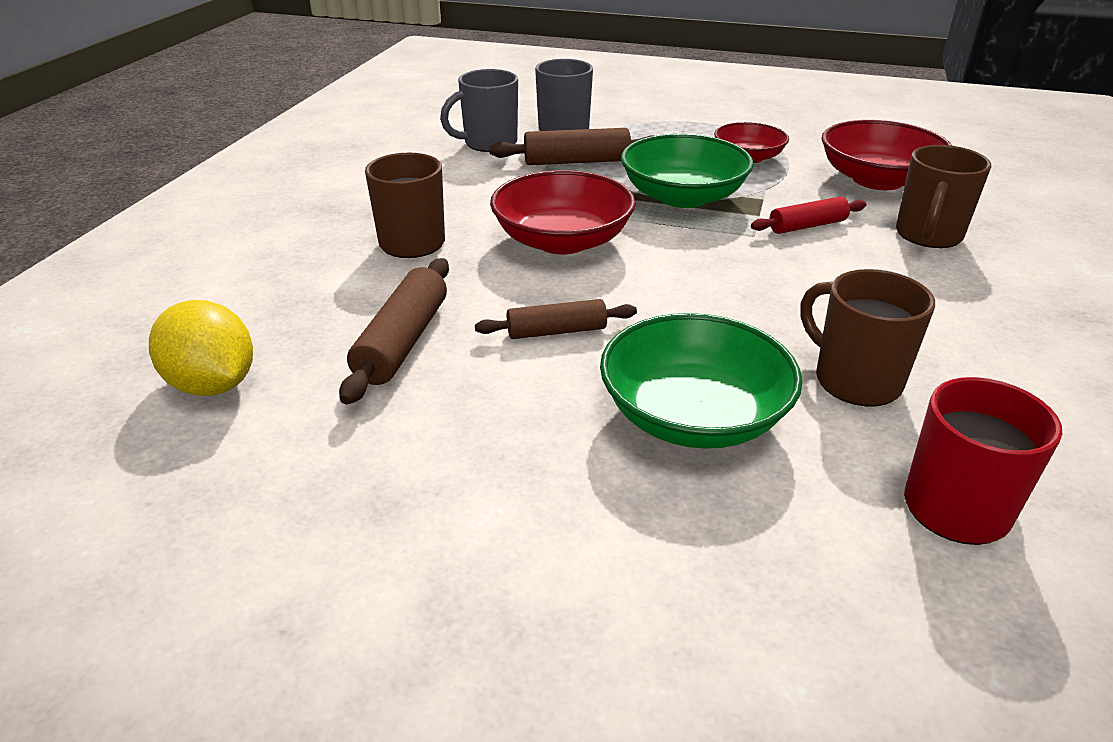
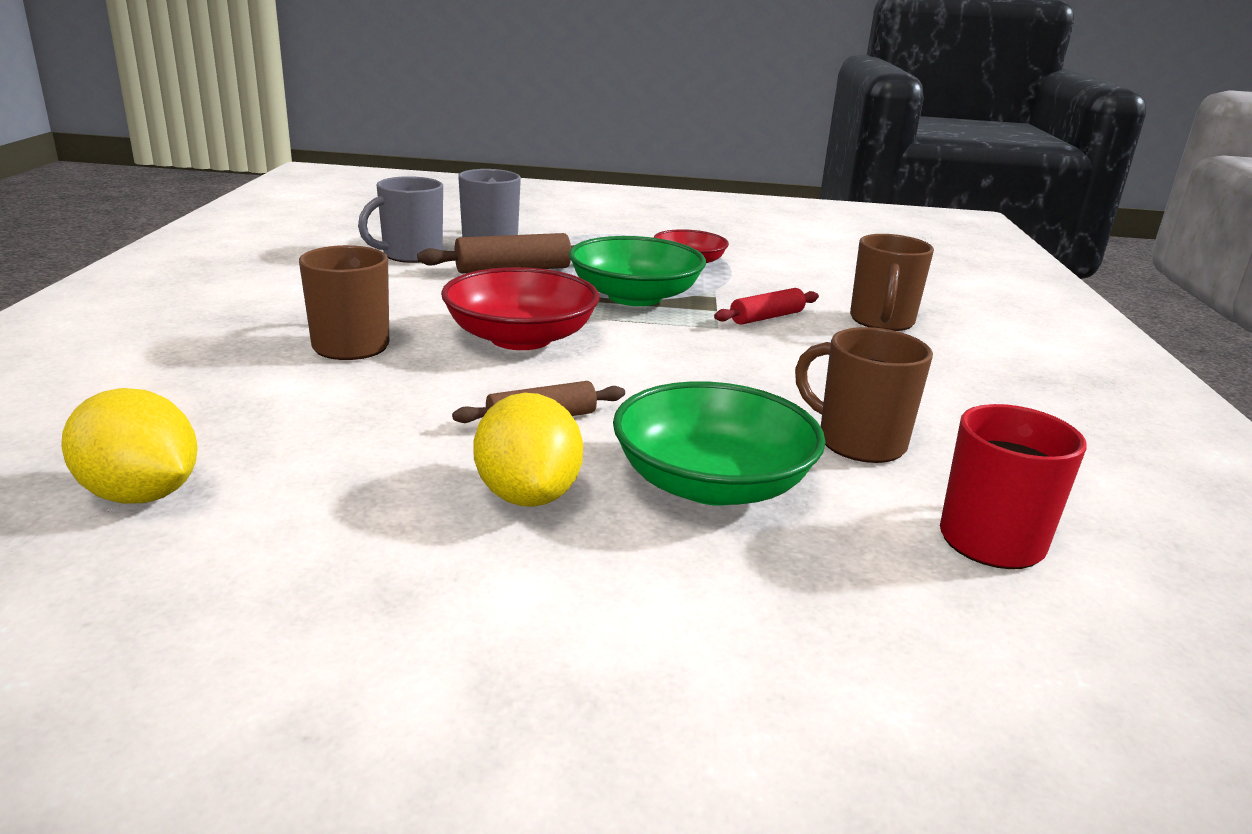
camera: 15 degrees left, 10 degrees down
brown rolling pin [339,258,449,405] -> none
red bowl [821,120,952,190] -> none
none -> yellow lemon [473,393,583,507]

